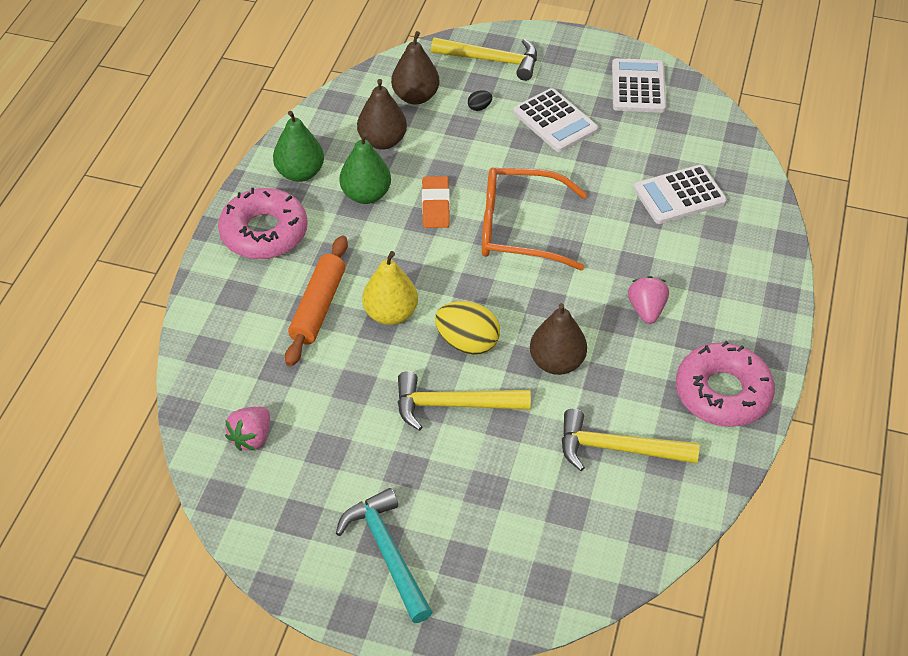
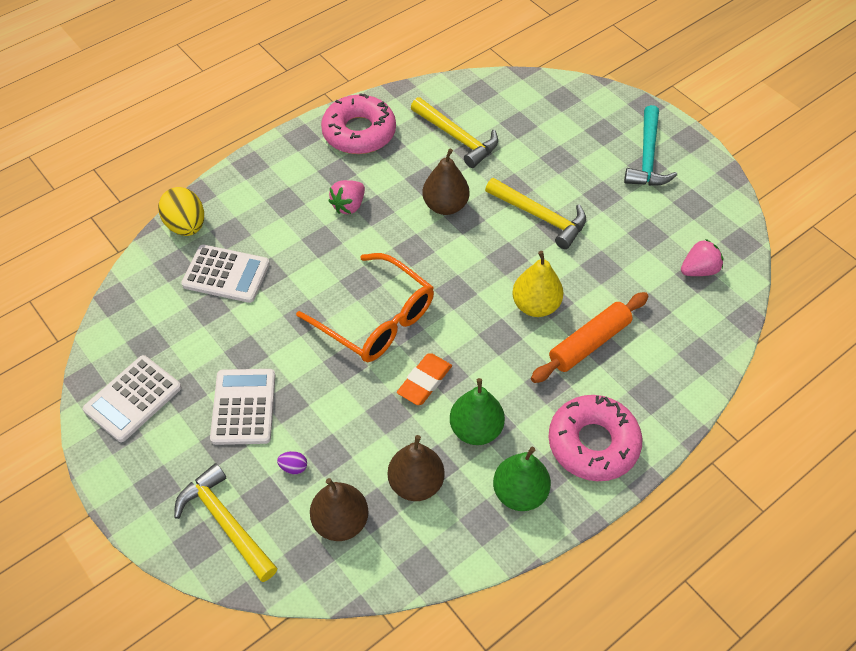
camera: 145 degrees left, 5 degrees up
yellow egg [435,301,500,355] -> yellow egg moved to [158,187,204,236]
black egg [468,90,492,111] -> purple egg [277,451,307,474]

